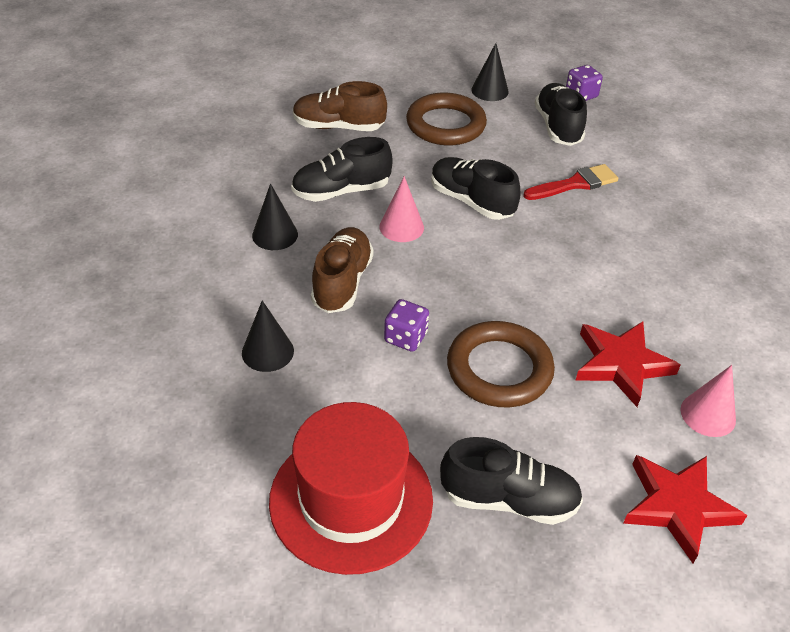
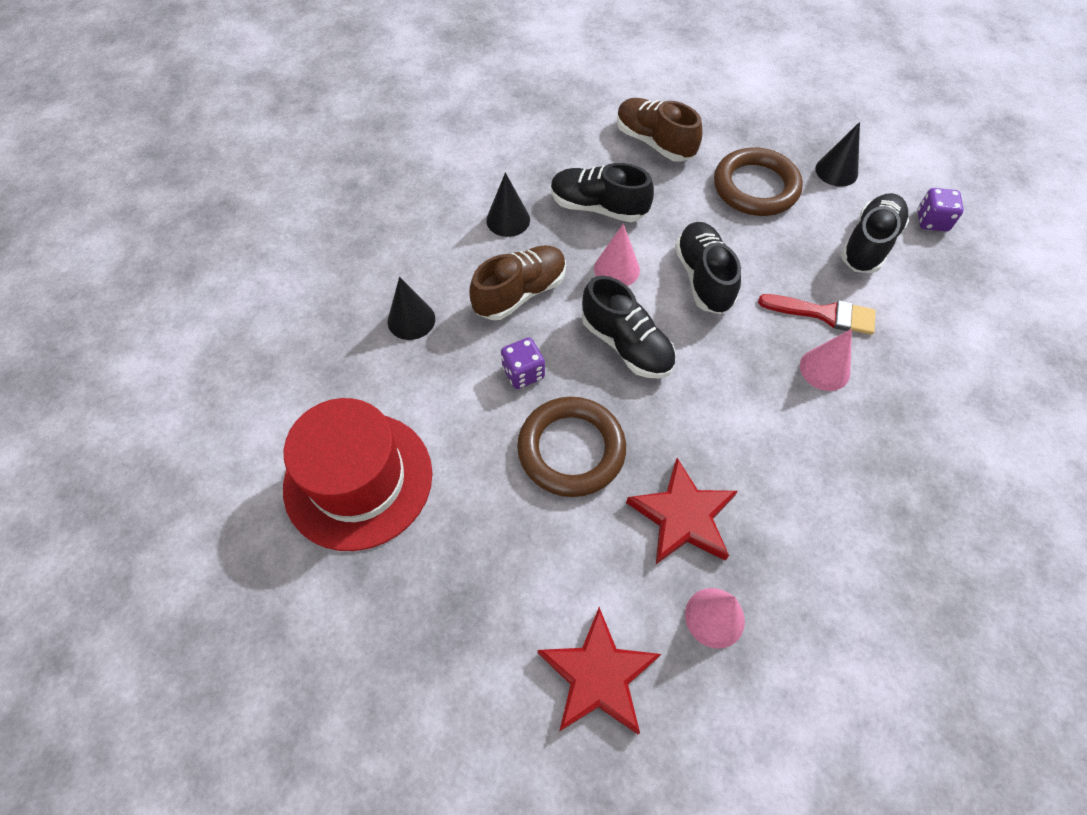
camera: 40 degrees right, 15 degrees up
black shoe [440,437,583,525] -> black shoe moved to [582,276,676,379]
none -> pink cone [800,329,852,391]

